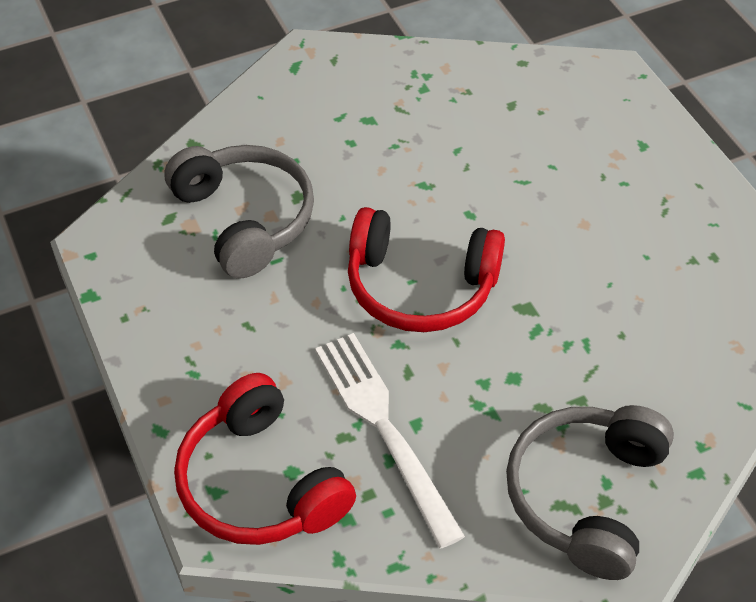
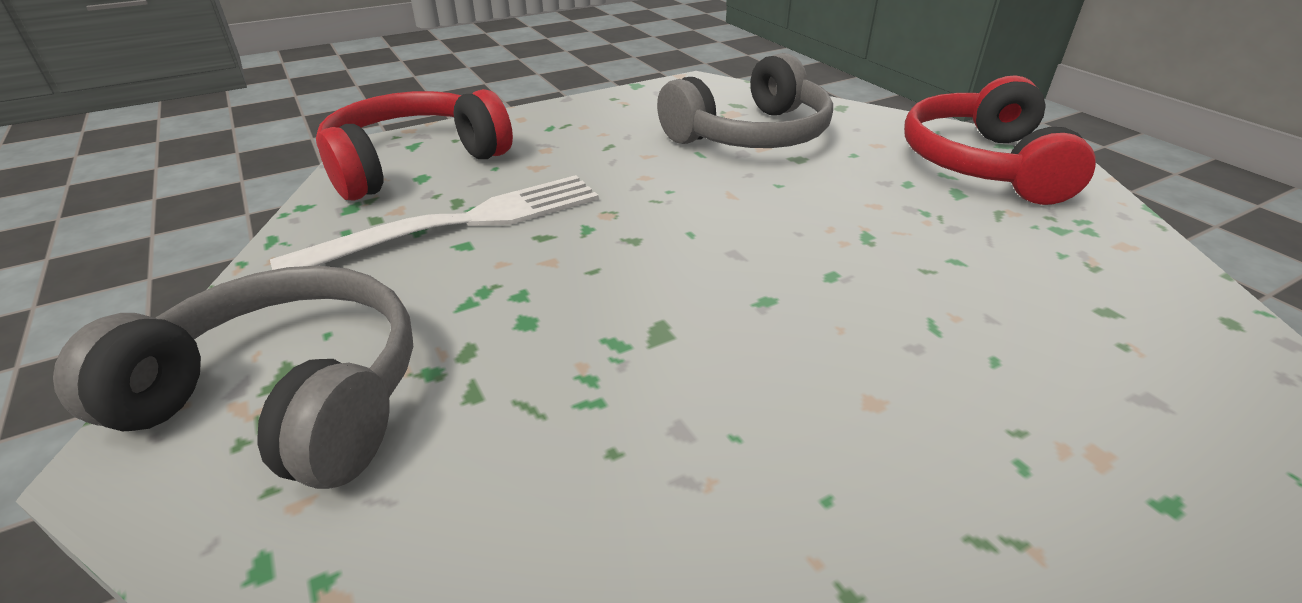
camera: 85 degrees right, 15 degrees down
red headphones [348,207,505,332] -> red headphones moved to [904,75,1096,205]

